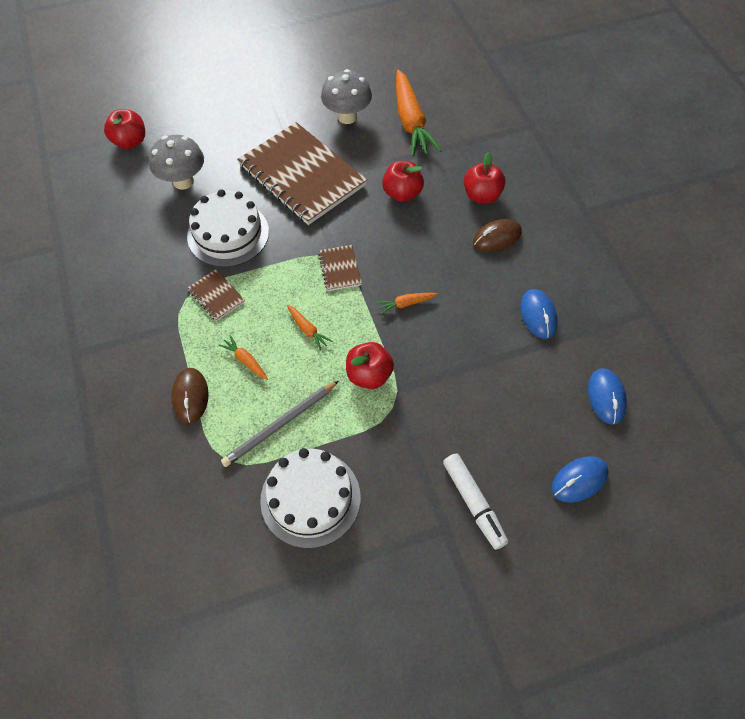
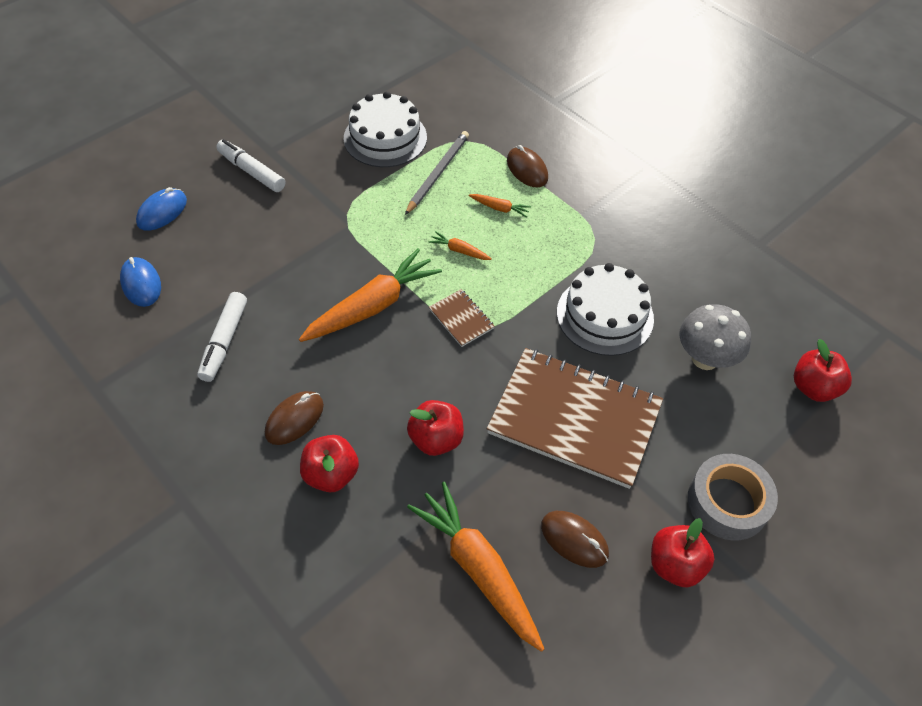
camera: 155 degrees right, 5 degrees down
brown notebook [187,269,245,321] -> none
grey mushroom [321,69,372,124] -> brown mouse [541,511,609,568]
red apple [346,342,394,389] -> red apple moved to [651,518,714,588]
orange carrot [376,293,438,314] -> orange carrot [299,248,442,342], size x2.29
blue mouse [520,289,558,339] -> white marker [197,292,247,382]
none -> grey tape [688,454,778,541]

